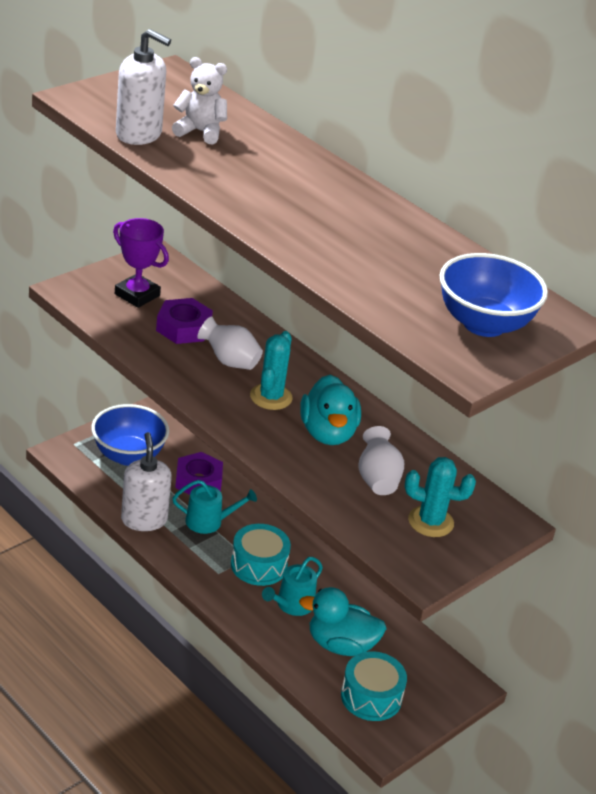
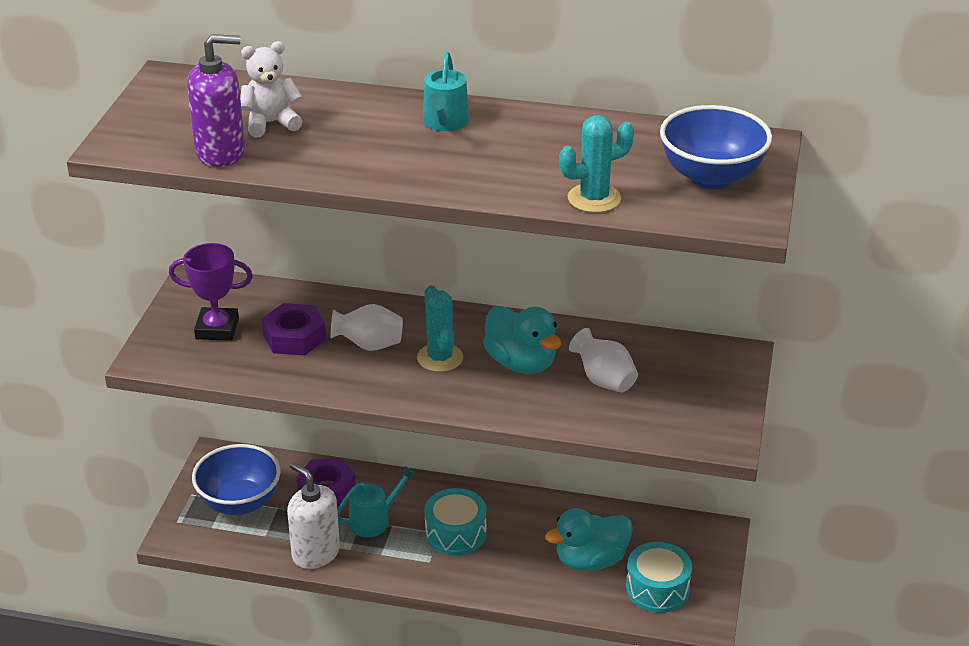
camera: 30 degrees left, 0 degrees up
white soap dispenser [116,29,171,145] -> purple soap dispenser [187,34,245,167]
turquoise watering can [262,557,323,616] -> turquoise watering can moved to [423,52,469,131]
turquoise cactus [405,457,476,537] -> turquoise cactus moved to [559,115,634,213]

